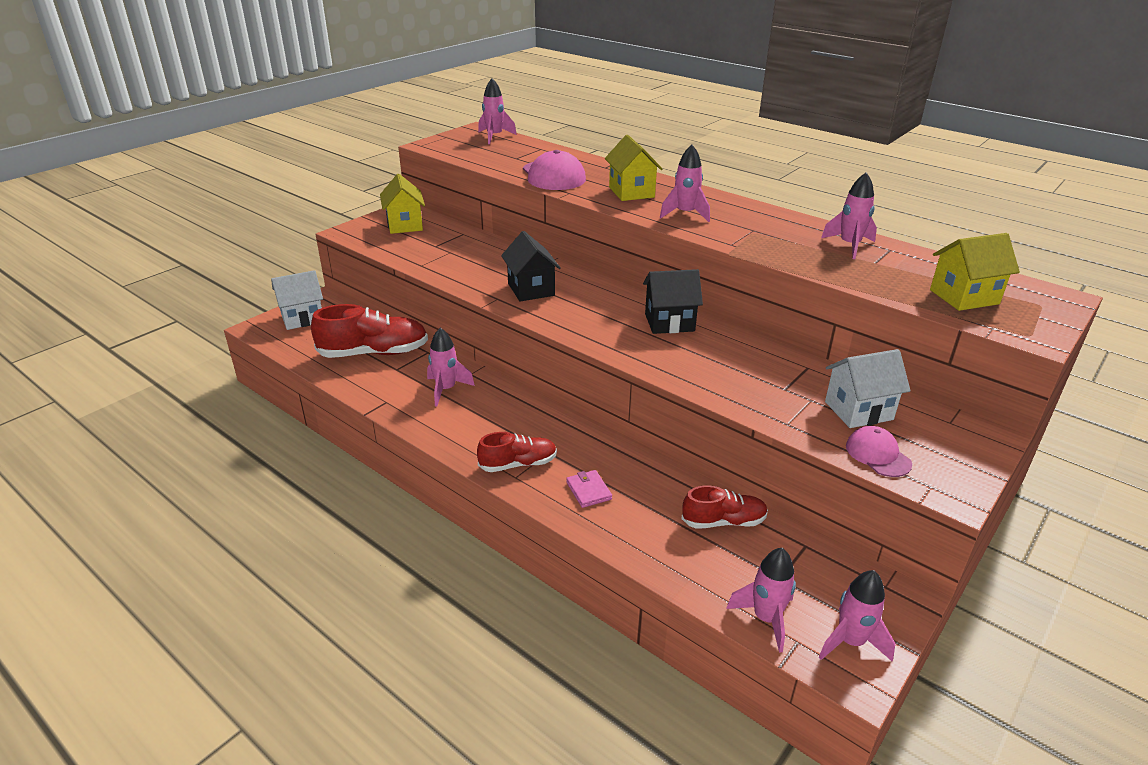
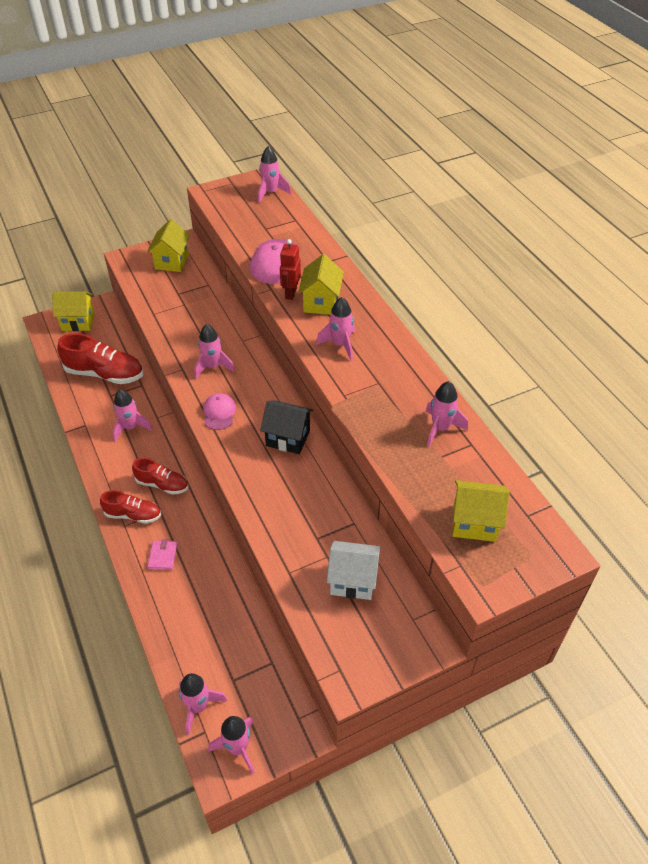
camera: 25 degrees right, 15 degrees up
white house [271,270,323,330] -> yellow house [52,291,95,331]
black house [501,231,561,302] -> pink rocket [194,324,235,379]
red shoe [681,485,768,529] -> red shoe moved to [132,458,189,495]
pink cap [846,426,912,477] -> pink cap moved to [203,393,236,430]
none -> red robot [280,239,301,300]

